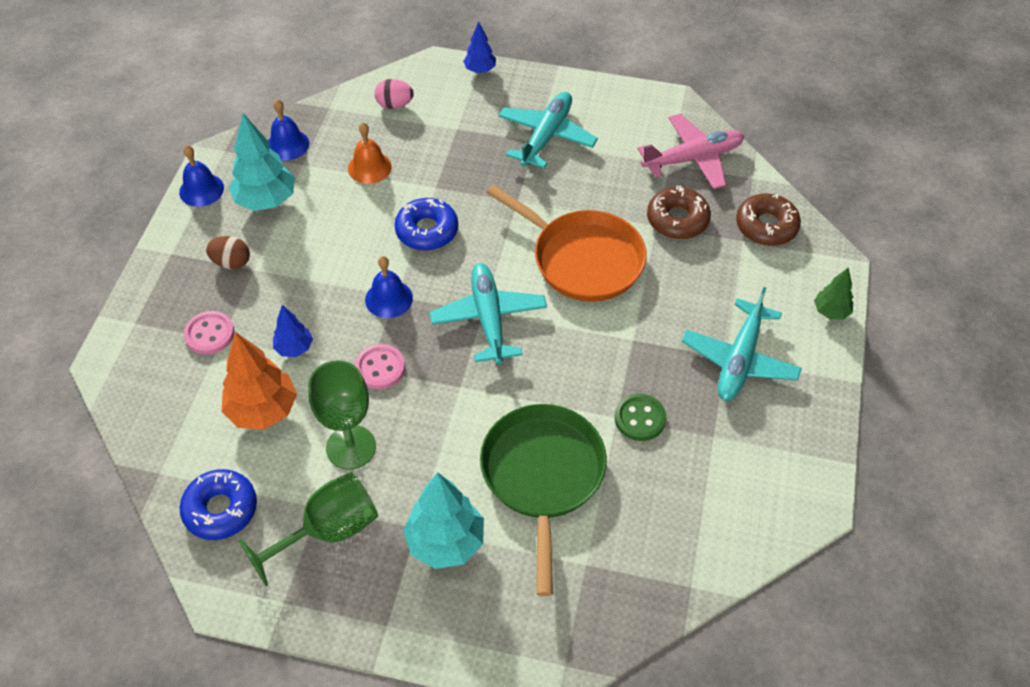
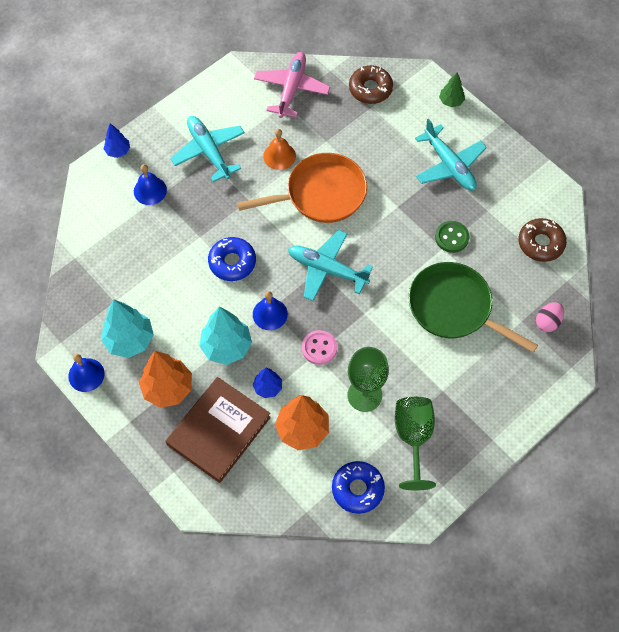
camera: 55 degrees left, 10 degrees up
pink button [184,311,234,354] -> brown book [165,377,271,483]
brown egg [206,236,250,270] -> orange tree [139,351,192,408]
blue bell [268,99,309,160] -> blue bell moved to [134,164,167,205]
orange bell [348,123,392,184] -> orange bell moved to [263,129,296,170]
pink egg [374,79,414,109] -> pink egg moved to [536,302,564,332]
turquoise tree [403,472,484,569] -> turquoise tree moved to [199,306,252,365]
brown donut [647,185,711,239] -> brown donut moved to [518,218,567,262]

